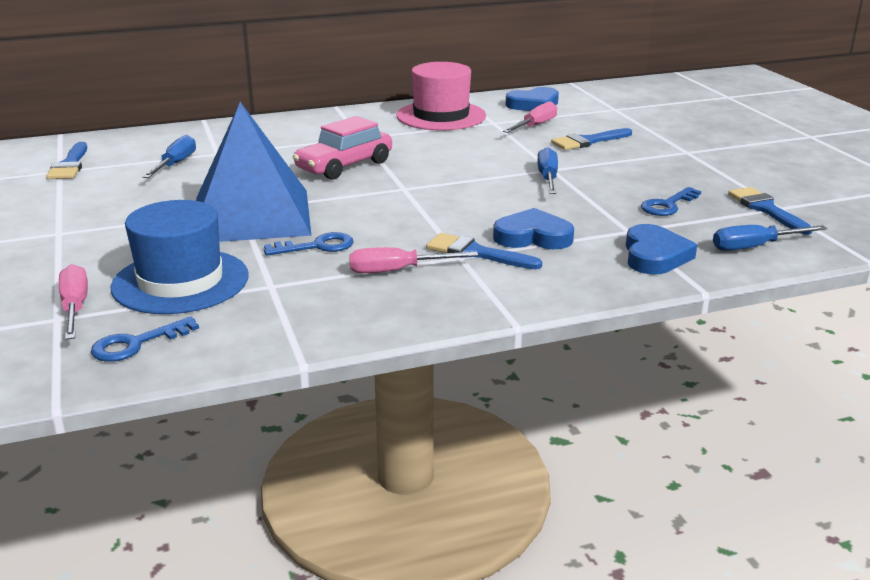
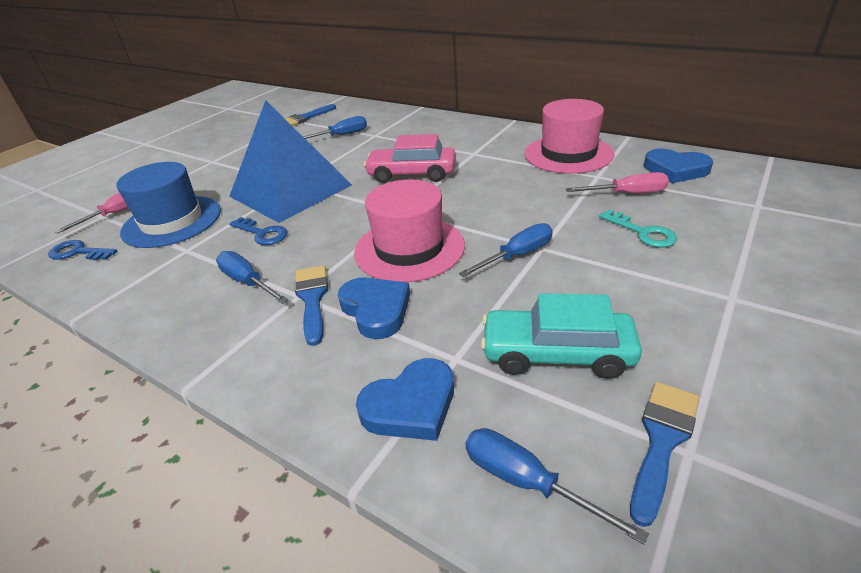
camera: 55 degrees right, 10 degrees up
pink screwdriver [349,247,478,273] -> blue screwdriver [216,251,288,304]
blue brush [551,128,632,150] -> turquoise key [599,210,677,248]
blue key [641,187,701,216] -> turquoise car [481,293,642,379]
none -> pink hat [354,179,465,282]

